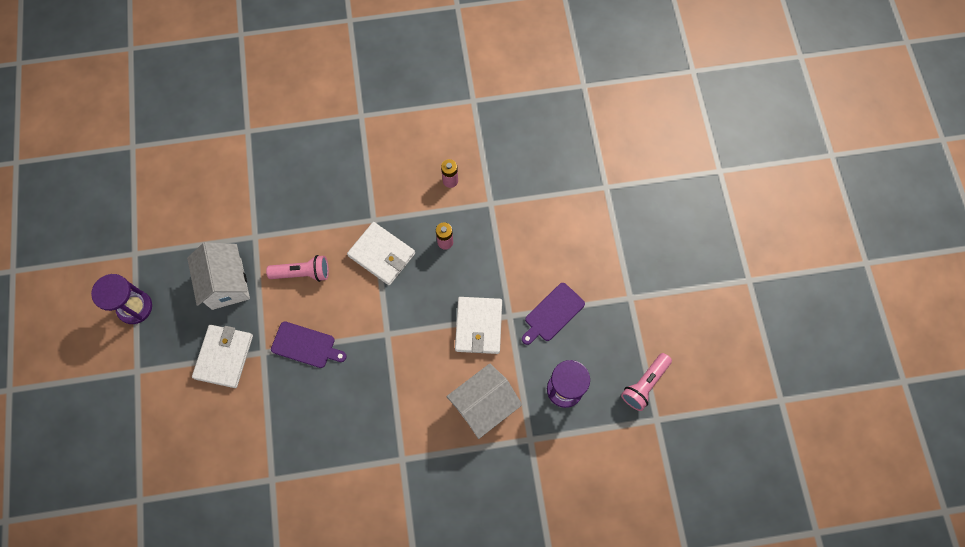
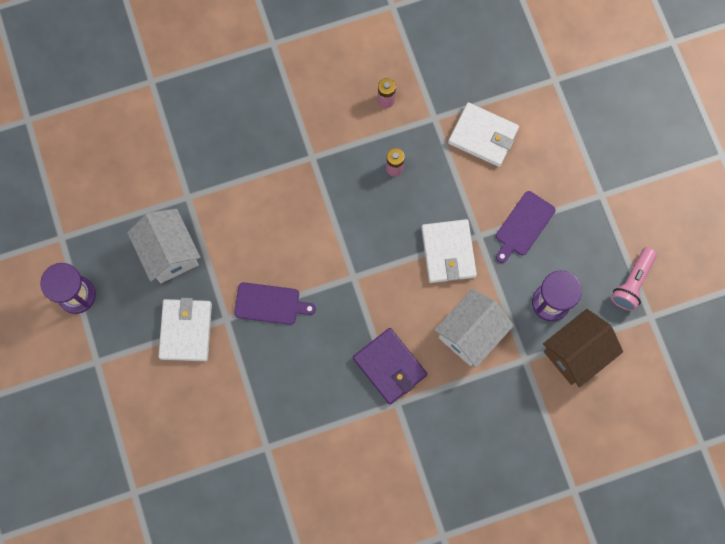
camera: 10 degrees left, 5 degrees up
pink flashlight [266,255,329,282] -> none
white wallet [347,222,415,285] -> white wallet moved to [448,102,519,167]
none -> purple wallet [353,328,427,404]
none -> brown house [543,309,623,387]

